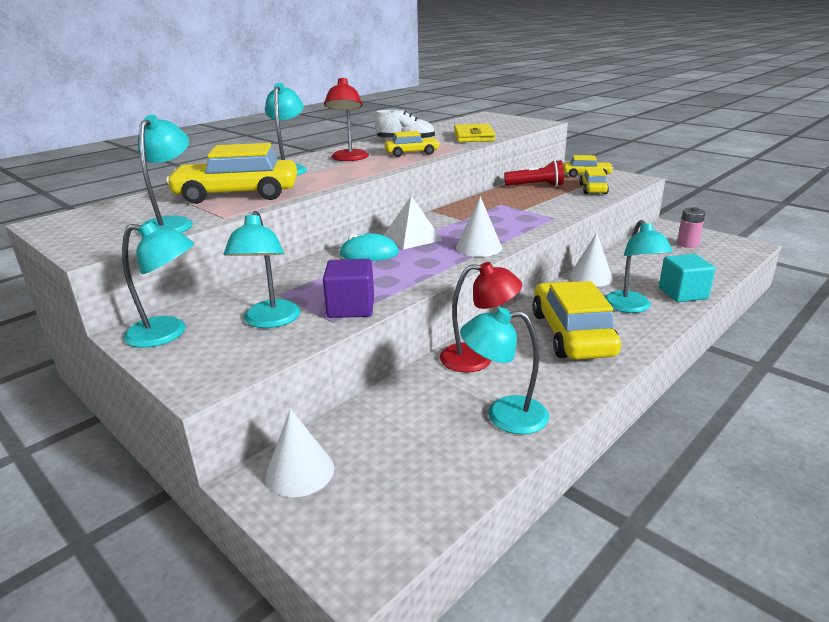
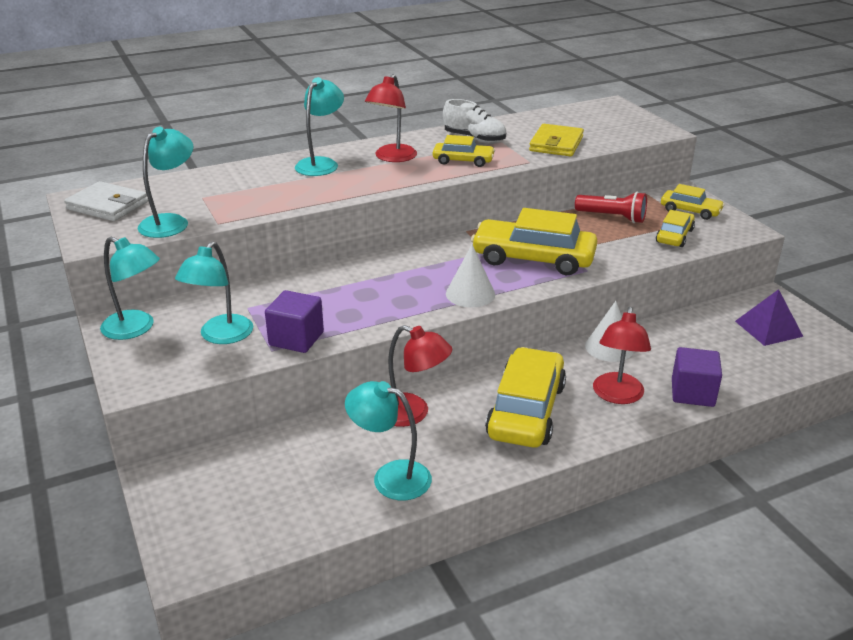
camera: 20 degrees right, 5 degrees up
yellow car [166,143,297,204] -> yellow car moved to [471,208,597,275]
white cone [265,409,334,497] -> none
turquoise mouse [339,233,399,261] -> none
white pyramid [383,196,443,249] -> none
turquoise lamp [605,220,673,313] -> red lamp [593,306,651,404]
turquoise cube [659,254,716,302] -> purple cube [672,347,722,407]
pink battery [677,207,706,248] -> purple pyramid [735,289,803,346]
none -> white wallet [64,181,148,221]

